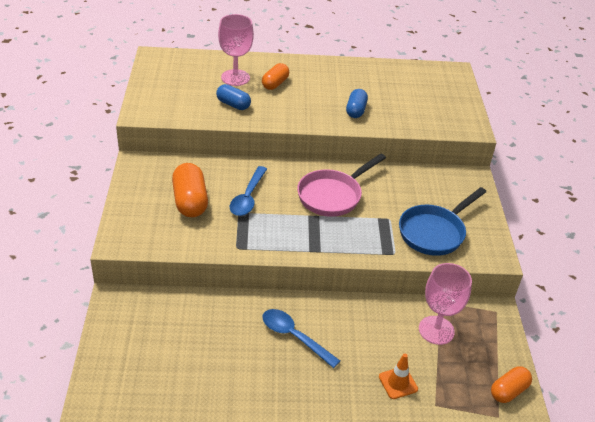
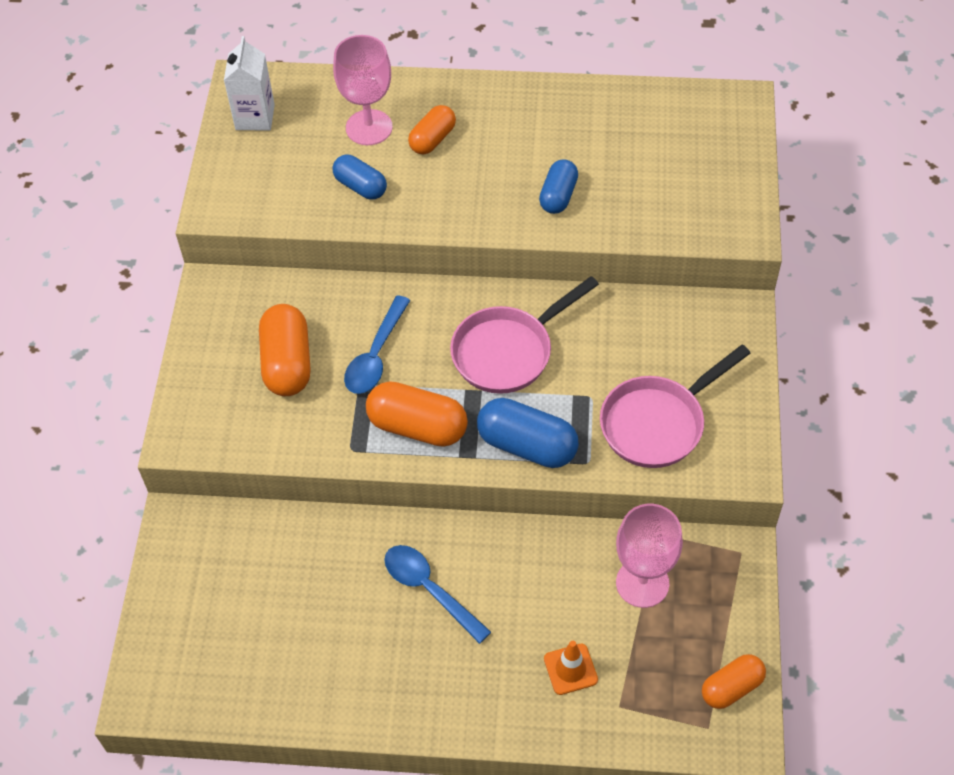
camera: 10 degrees right, 15 degrees up
blue pan [399,187,486,256] -> pink pan [600,344,751,468]
none -> white carton [224,36,275,131]
none -> orange capsule [366,381,468,447]
none -> blue capsule [477,398,579,468]

